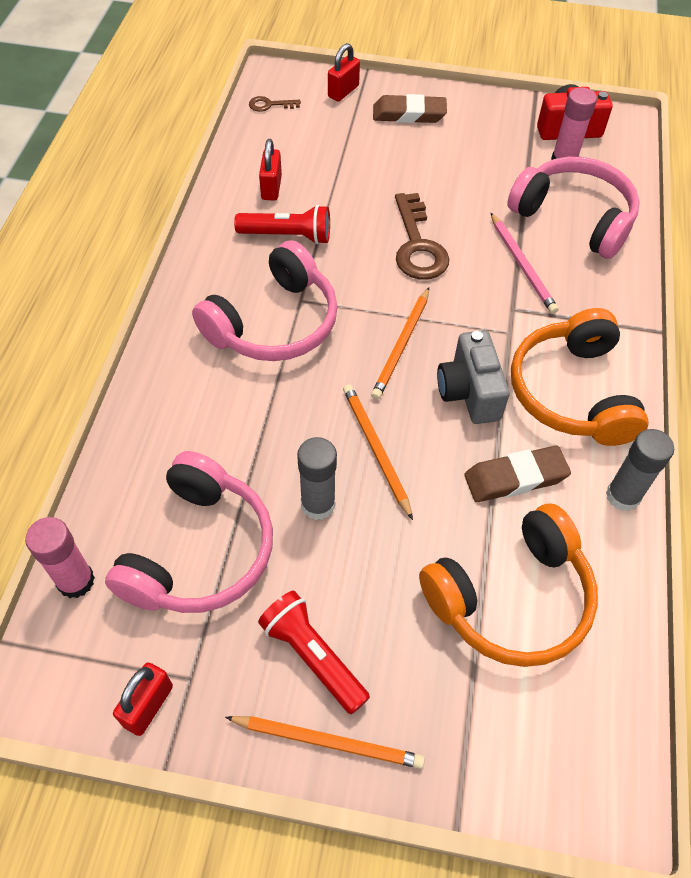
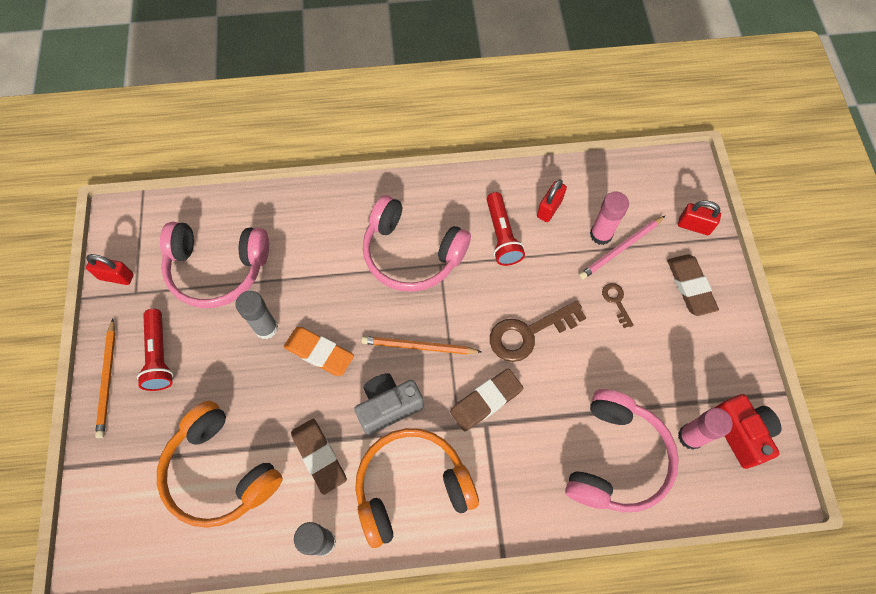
camera: 75 degrees right, 10 degrees up
pink glue stick [25,517,95,598] -> pink glue stick moved to [590,191,629,245]
brown key [249,96,301,112] -> brown key moved to [602,283,634,328]
red flashlight [258,591,370,714] -> red flashlight turned 135 degrees clockwise [137,309,174,391]
red padlock [259,139,282,201] -> red padlock turned 45 degrees counterclockwise [537,179,567,222]
orange pencil [343,384,413,520] -> orange eraser [284,327,354,376]
pink pencil [491,213,559,314] -> pink pencil moved to [579,216,665,279]
none -> brown eraser [450,369,523,431]

